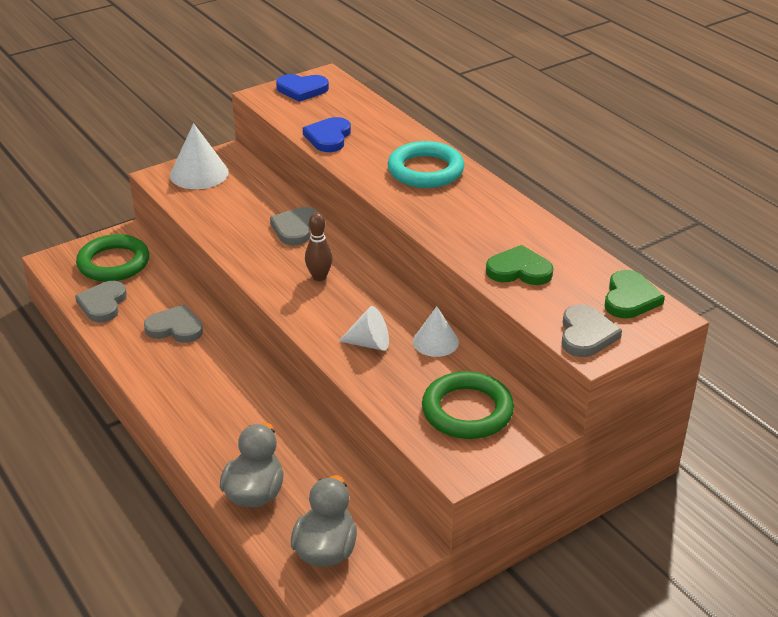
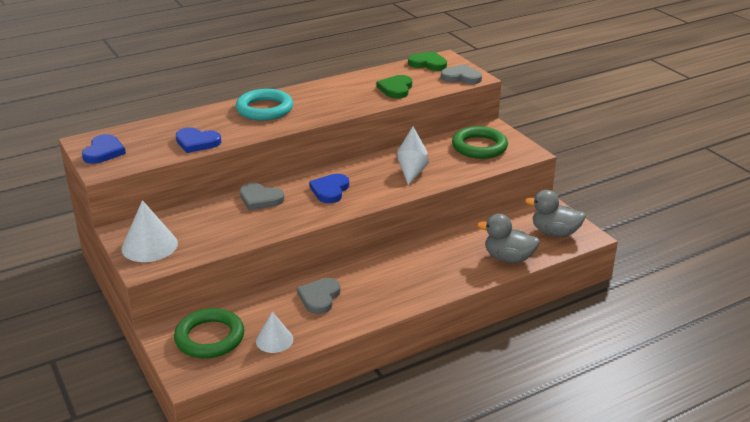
camera: 85 degrees left, 5 degrees down
grey heart [75,281,127,322] -> white cone [256,312,293,353]
brown bowling pin [305,212,333,281] -> blue heart [309,174,349,203]

